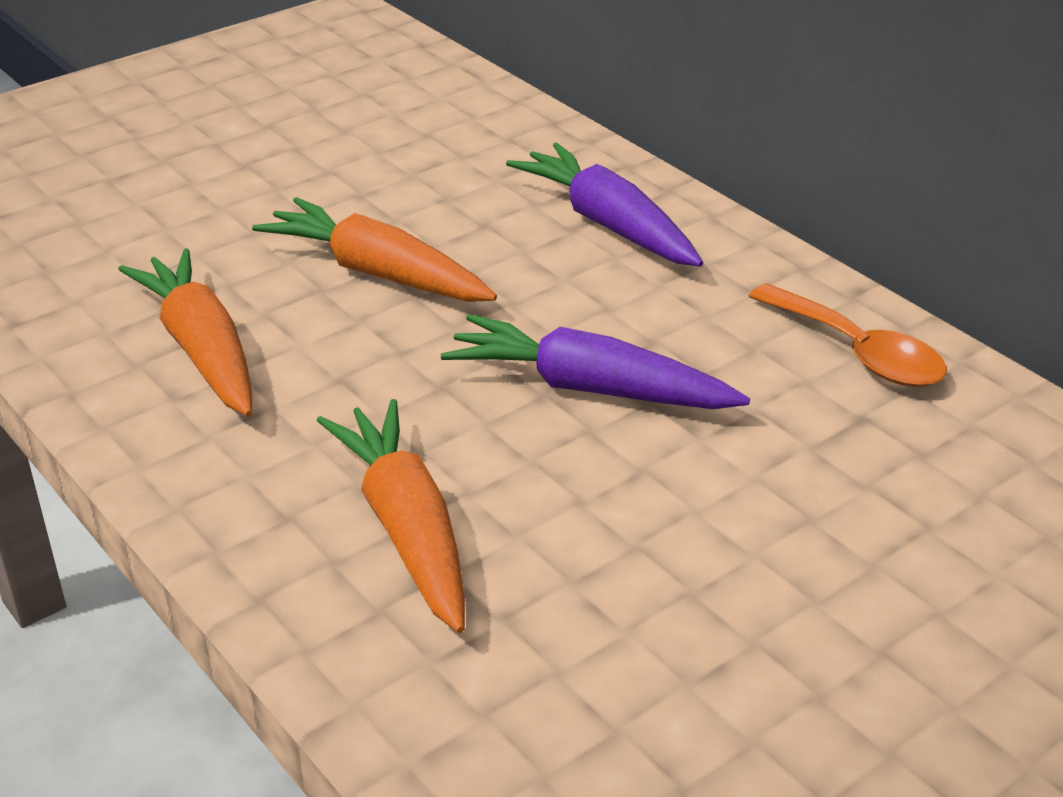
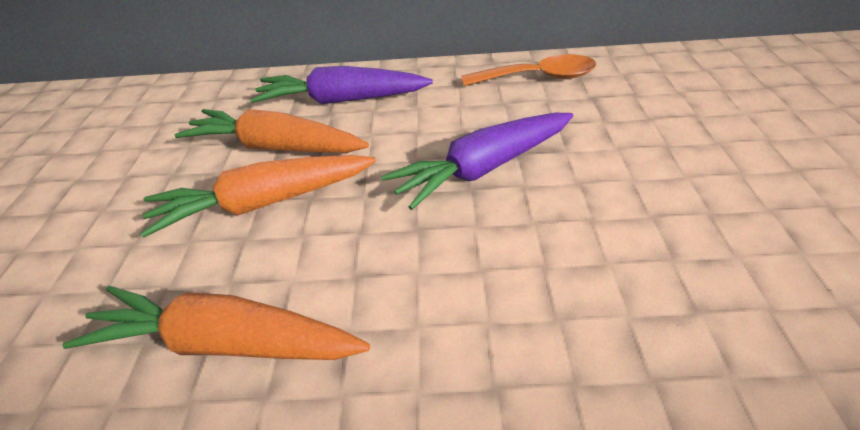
camera: 50 degrees left, 5 degrees up
orange carrot [317,399,465,633] -> orange carrot moved to [175,109,369,153]

